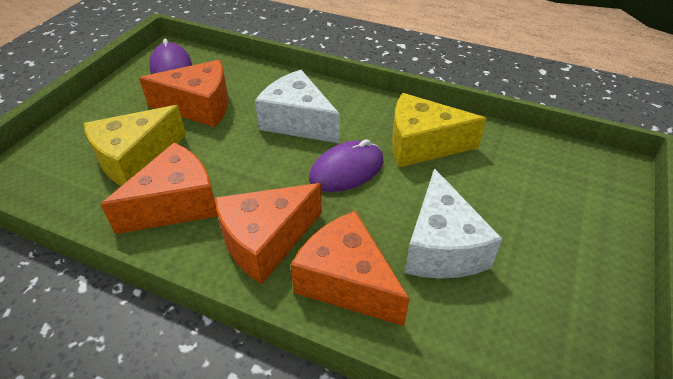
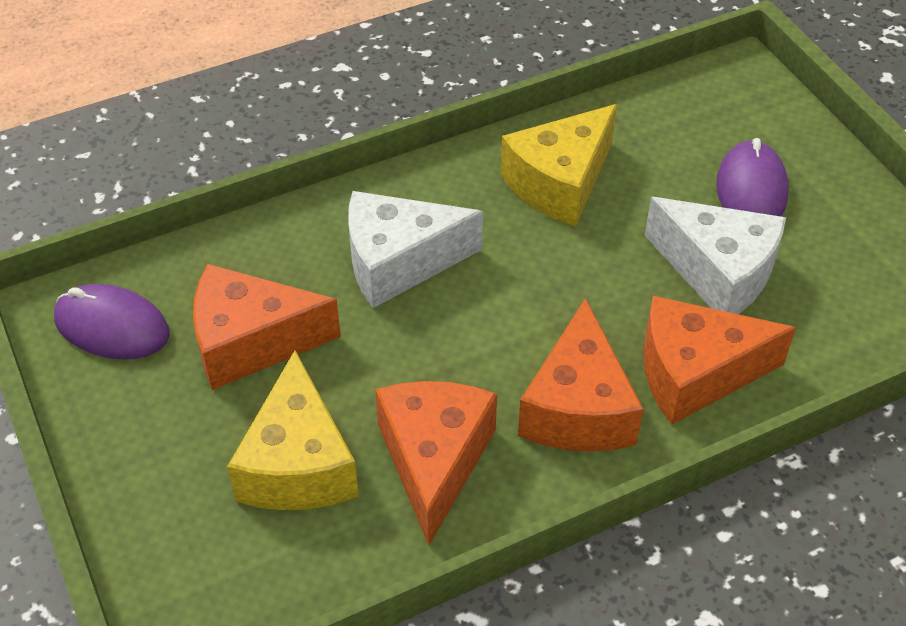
camera: 50 degrees left, 5 degrees up
orange cheese [139,60,228,127] -> orange cheese turned 135 degrees counterclockwise [193,264,341,390]
purple mouse [309,139,383,192] -> purple mouse moved to [716,138,789,216]

